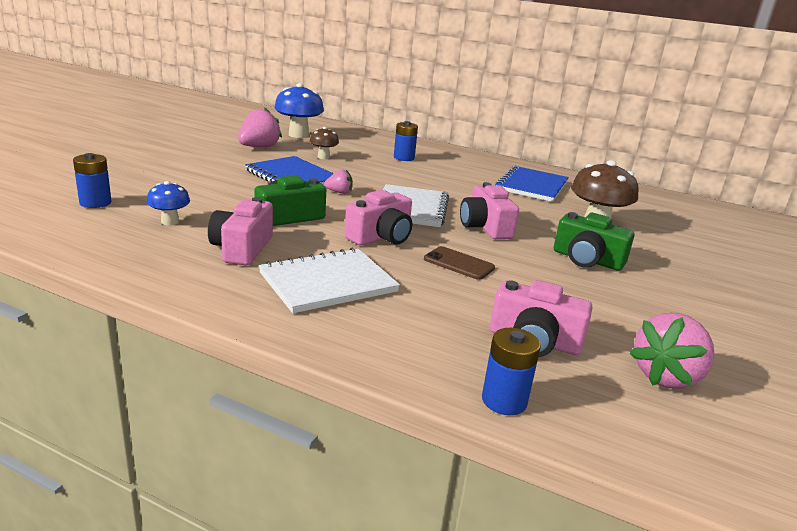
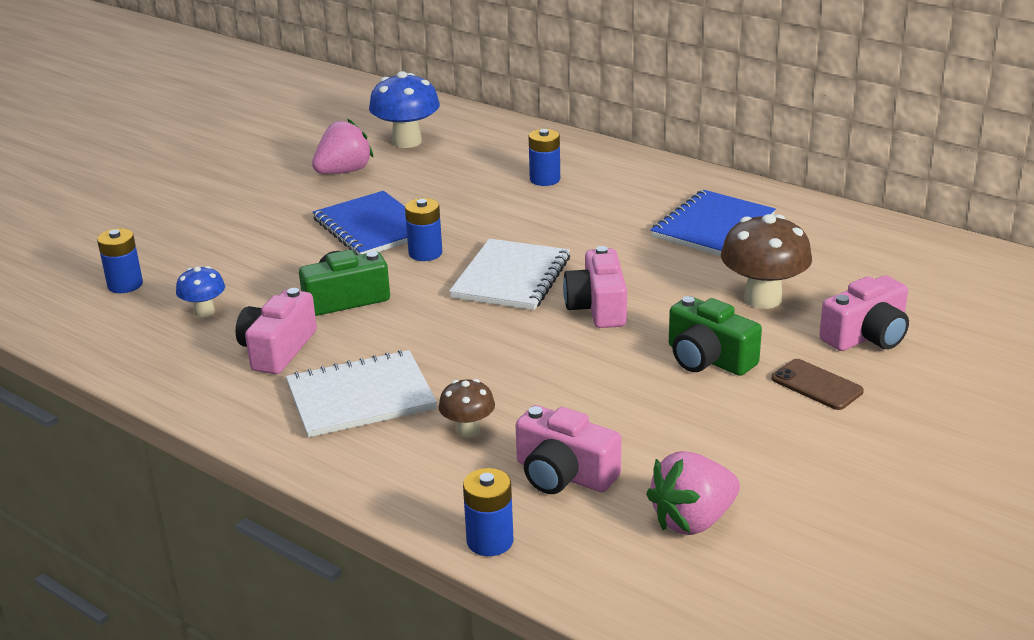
camera: 15 degrees right, 5 degrees up
brown mushroom [309,127,339,159] -> brown mushroom moved to [439,379,495,438]
pink strawberry [324,170,353,194] -> blue battery [405,198,442,261]
pink camera [345,190,412,245] -> pink camera moved to [819,275,909,351]
brown phone [424,246,495,280] -> brown phone moved to [771,359,864,410]

